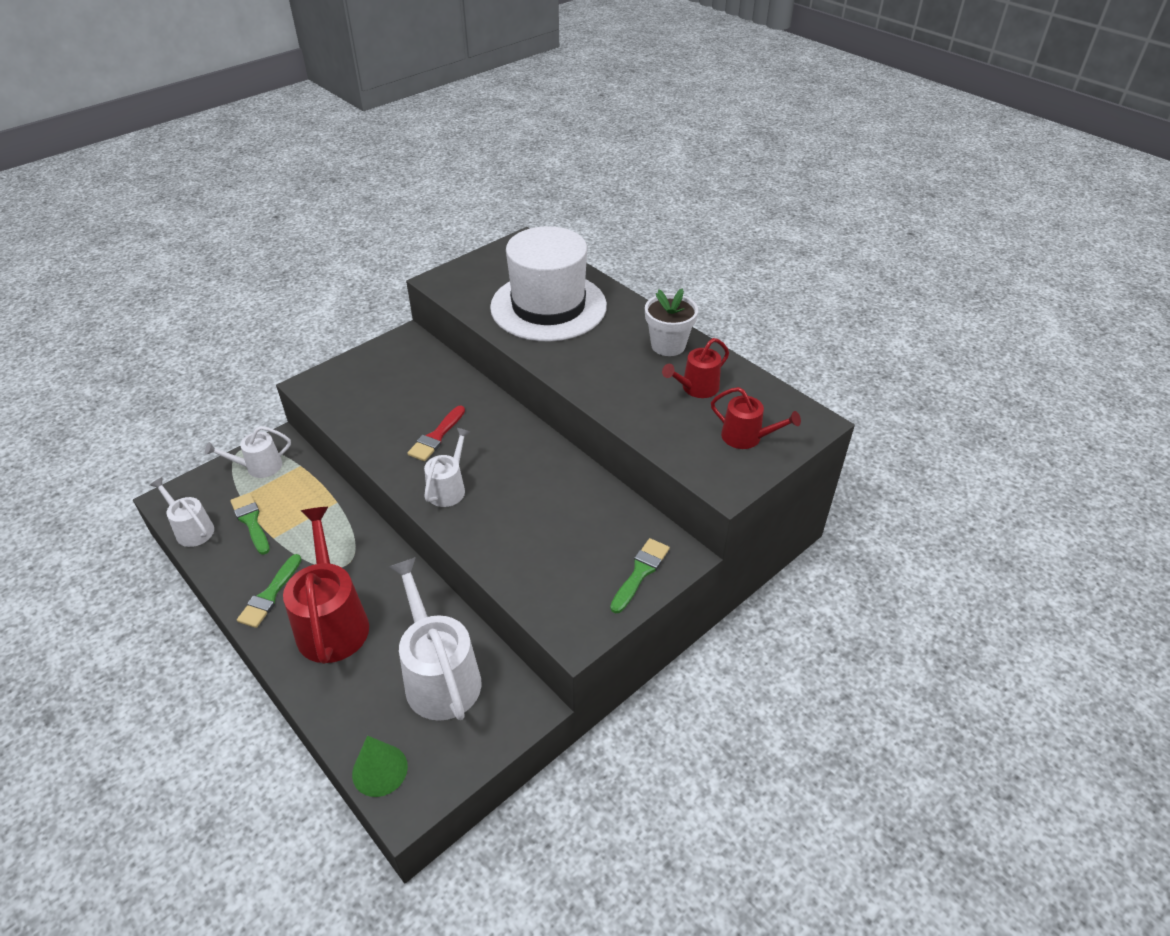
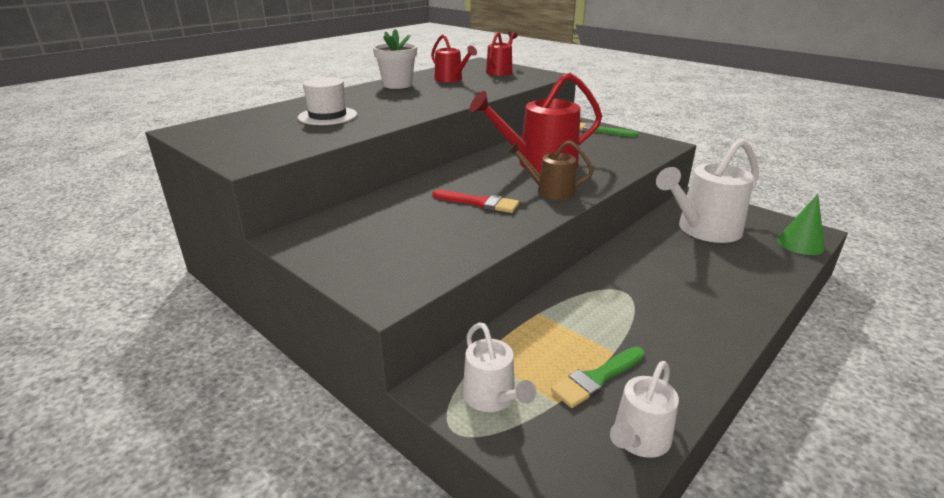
camera: 95 degrees left, 15 degrees down
green brush [237,554,302,628] -> none
red watering can [283,507,369,664] -> red watering can moved to [470,73,602,173]
white watering can [424,428,470,507] -> brown watering can [508,141,594,200]
white hat [490,226,607,341] -> white hat [298,77,357,125], size x0.48

